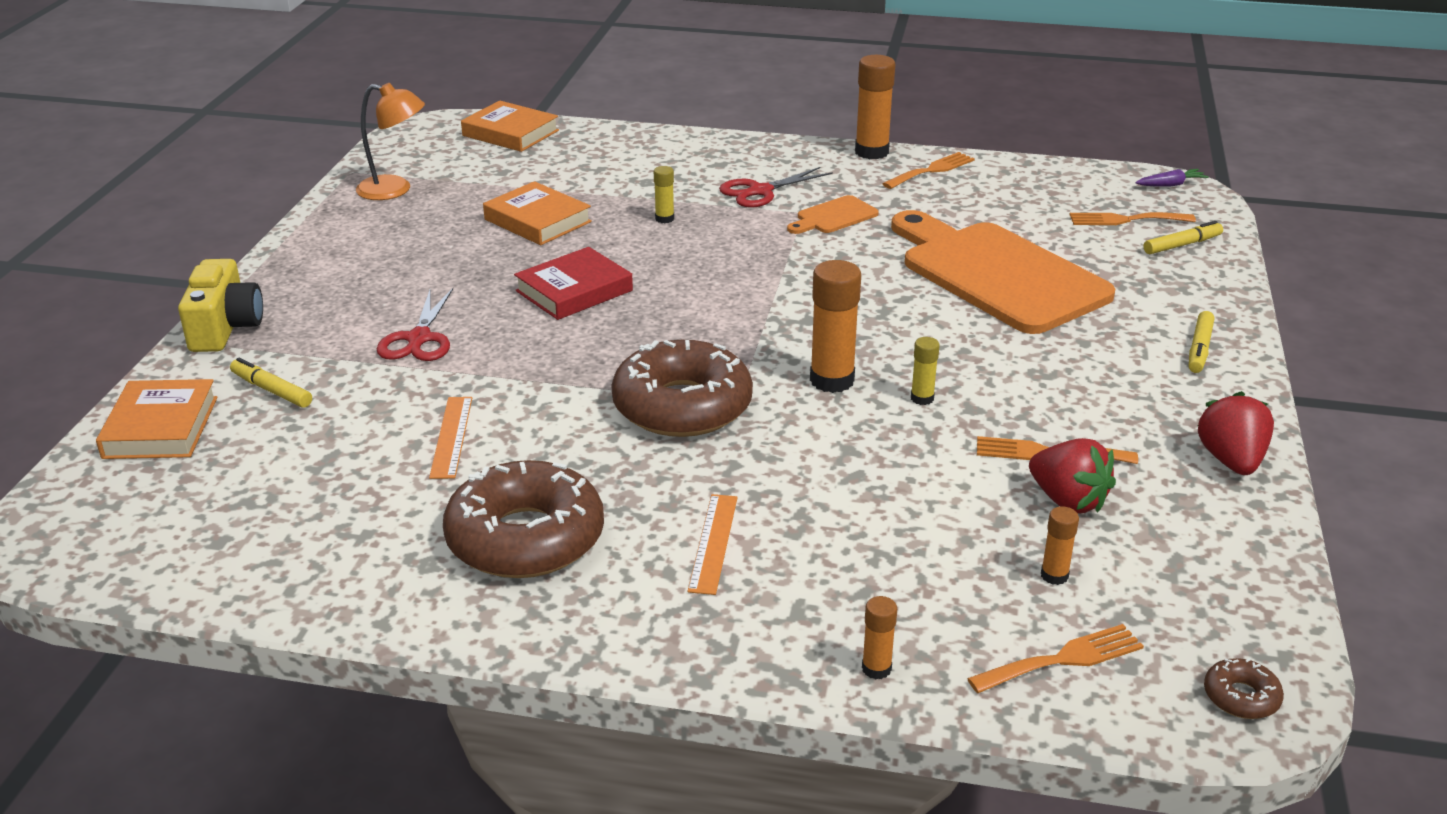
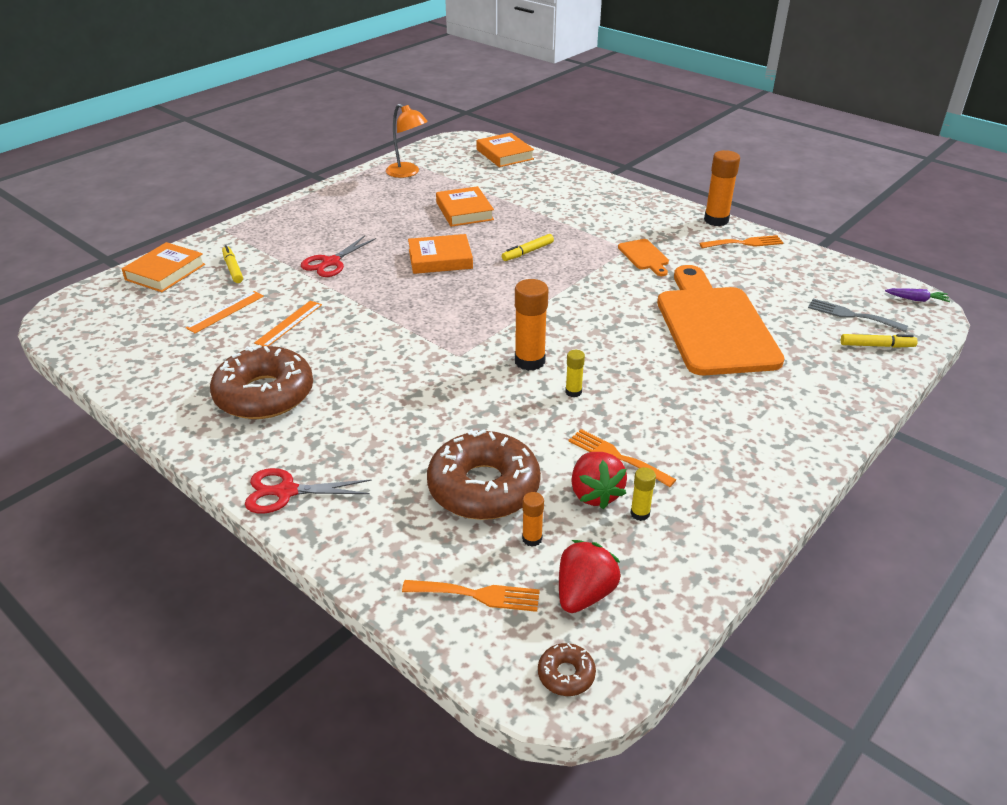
camera: 30 degrees right, 5 degrees up
yellow camera [178,259,263,352] -> none
red book [514,247,633,320] -> orange book [408,234,473,274]
brown donut [611,340,753,437] -> brown donut moved to [427,429,541,520]
yellow glue stick [654,166,674,223] -> yellow glue stick moved to [630,467,656,521]
orange ruler [687,494,738,595] -> orange ruler moved to [185,291,264,333]
red scissors [719,167,833,208] -> red scissors moved to [245,468,372,514]
orange cutting board [787,195,879,234] -> orange cutting board turned 105 degrees counterclockwise [618,239,669,276]
orange glue stick [862,596,897,679] -> none
orange fork [1070,212,1196,225] -> grey fork [808,299,908,332]
yellow marker [1189,311,1214,373] -> yellow marker moved to [502,234,554,261]
red strawberry [1198,391,1274,475] -> red strawberry moved to [559,540,621,613]

